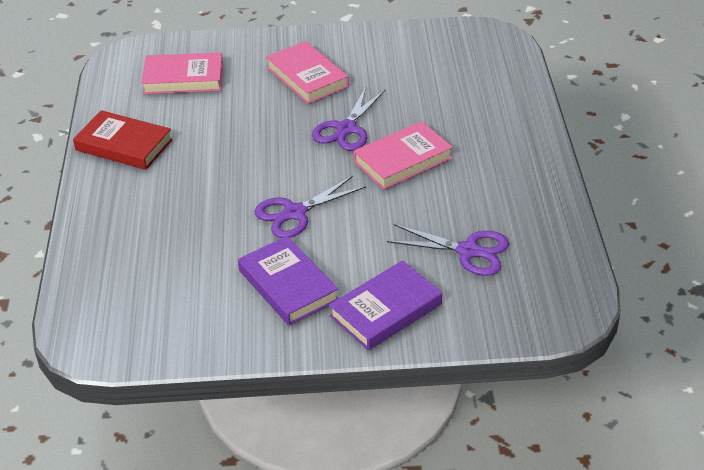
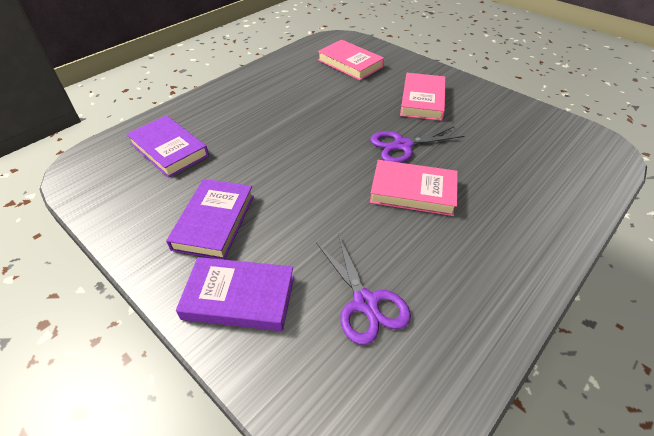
camera: 45 degrees right, 5 degrees up
red book [73,110,173,170] -> none
purple scissors [255,176,366,238] -> none
none -> purple book [126,115,209,178]

